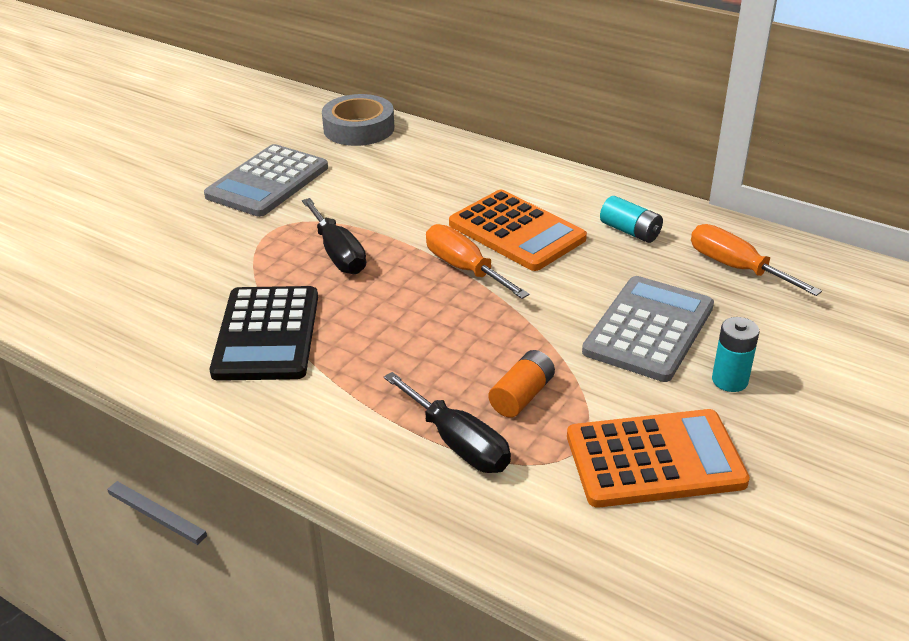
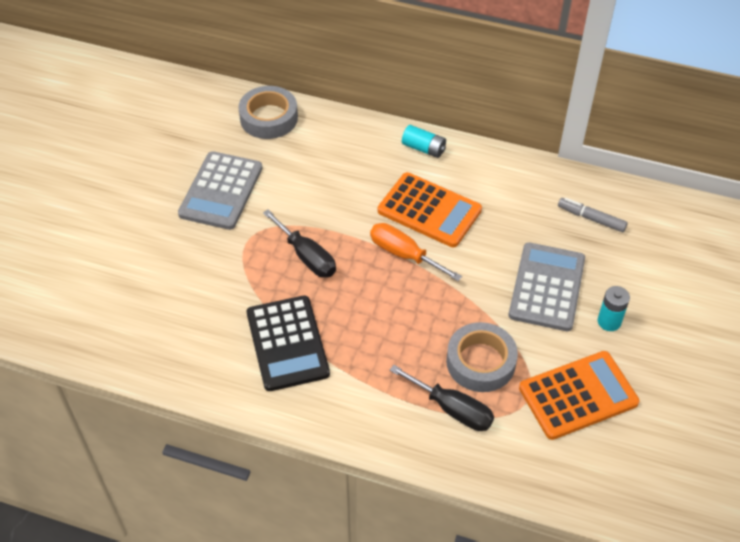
camera: 15 degrees left, 15 degrees up
orange battery [489,350,555,418] -> grey tape [446,322,518,392]
turquoise battery [600,196,663,243] -> turquoise battery moved to [402,125,446,158]
orange screwdriver [691,224,822,296] -> grey marker [558,198,628,232]

